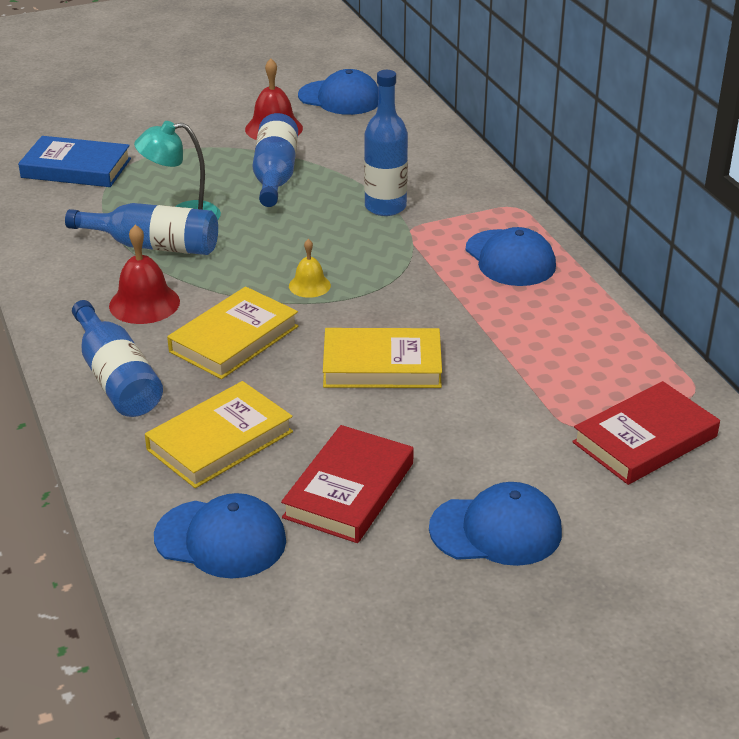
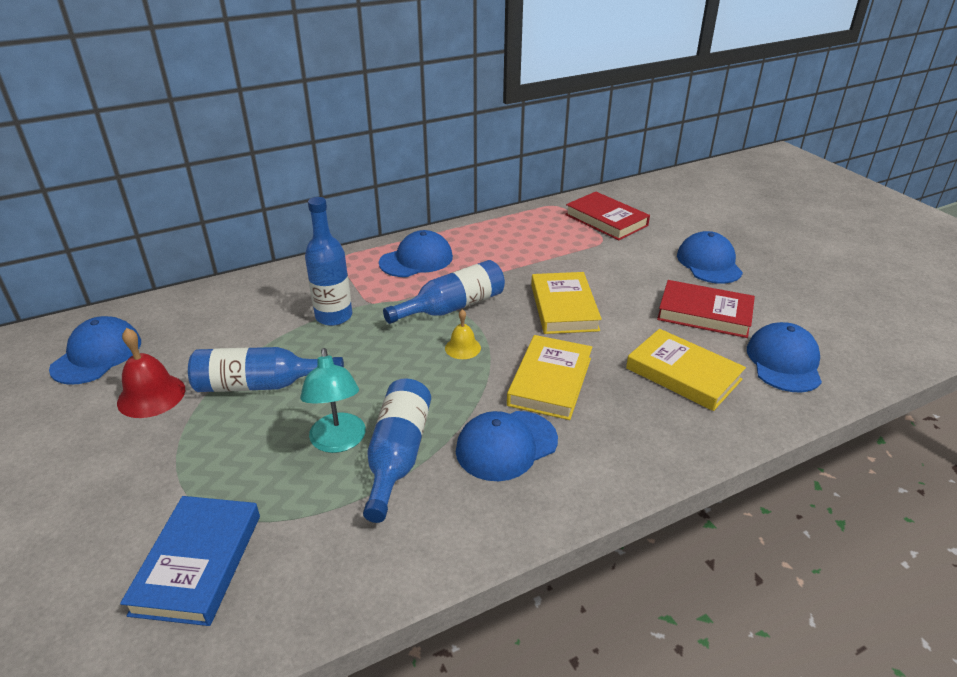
camera: 95 degrees left, 0 degrees up
blue bottle [72,300,163,417] -> blue bottle moved to [383,260,505,324]
red bell [109,225,180,324] -> blue cap [456,411,558,481]
yellow book [167,287,298,379] -> yellow book turned 75 degrees clockwise [507,335,592,420]

